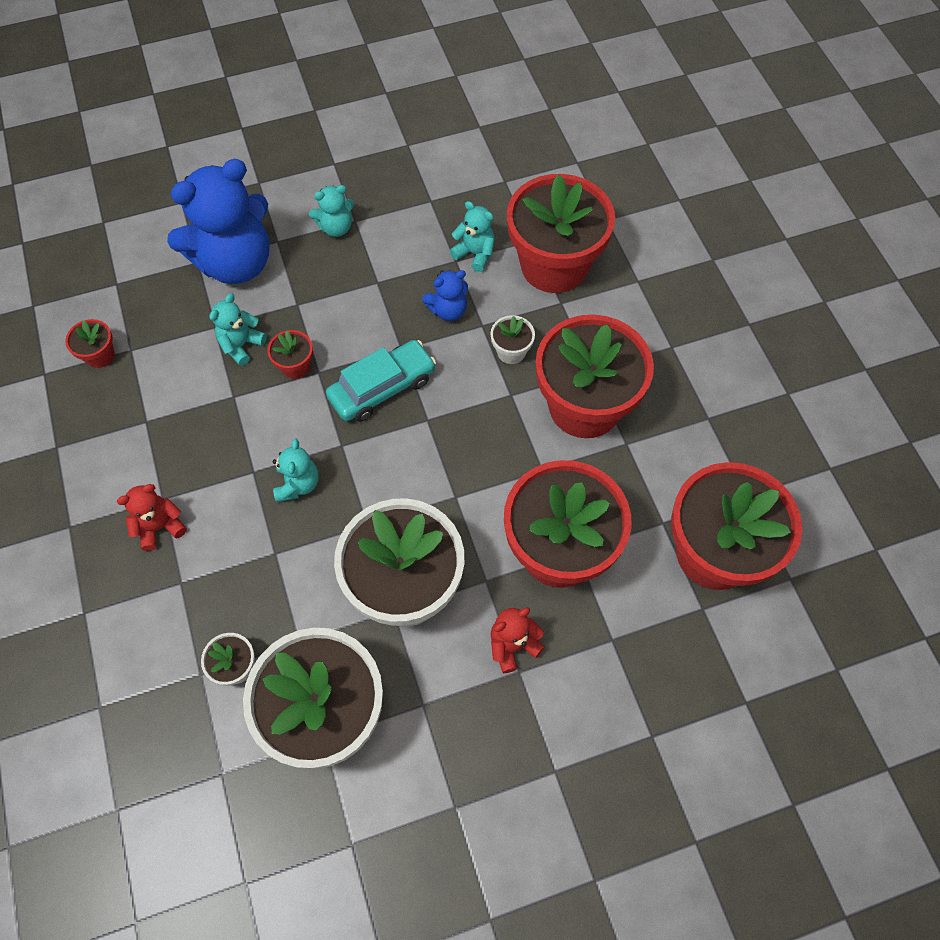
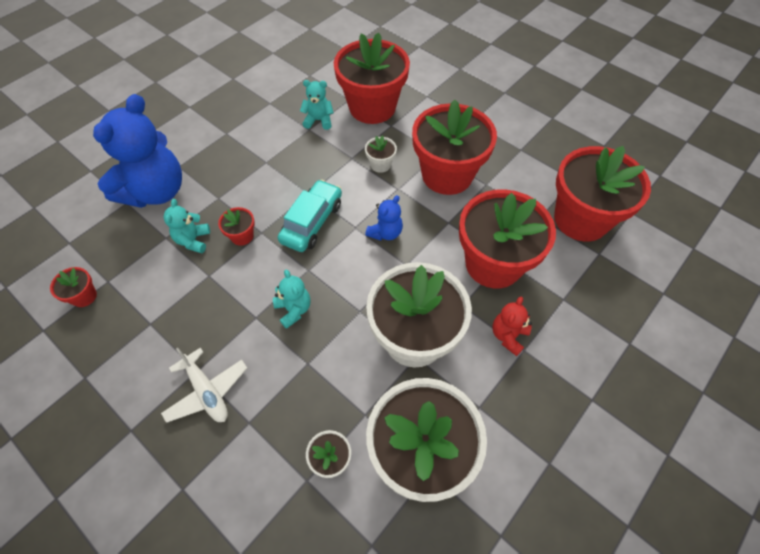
camera: 30 degrees left, 5 degrees down
red teddy bear [117,484,187,551] -> white plane [161,347,247,423]
turquoise teddy bear [309,185,354,237] -> none
blue teddy bear [422,270,468,321] -> blue teddy bear moved to [365,195,403,241]

